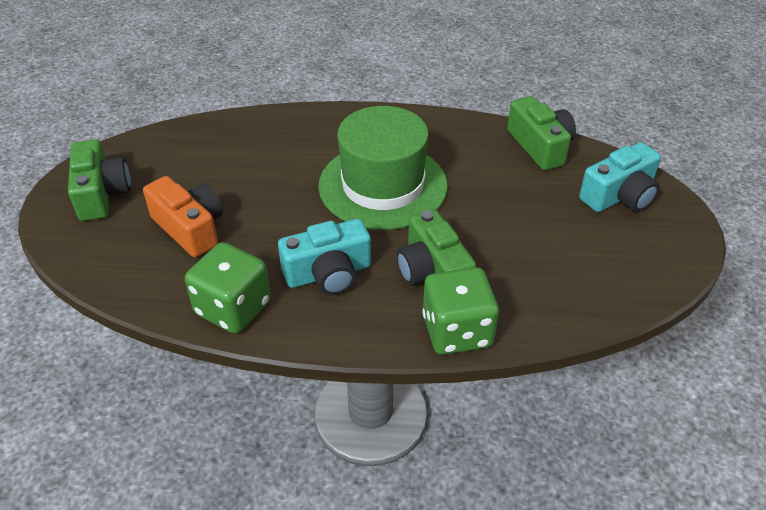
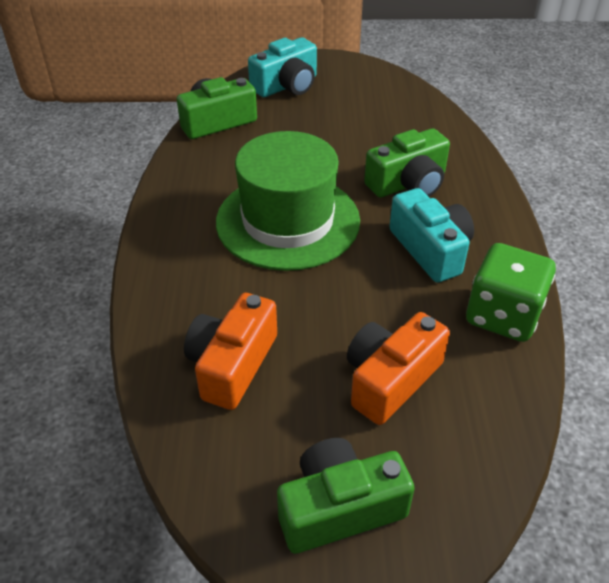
camera: 95 degrees left, 0 degrees up
green dice [422,267,499,355] -> none
turquoise camera [579,142,661,212] -> turquoise camera turned 90 degrees clockwise [248,37,317,97]
none -> orange camera [184,293,277,410]

